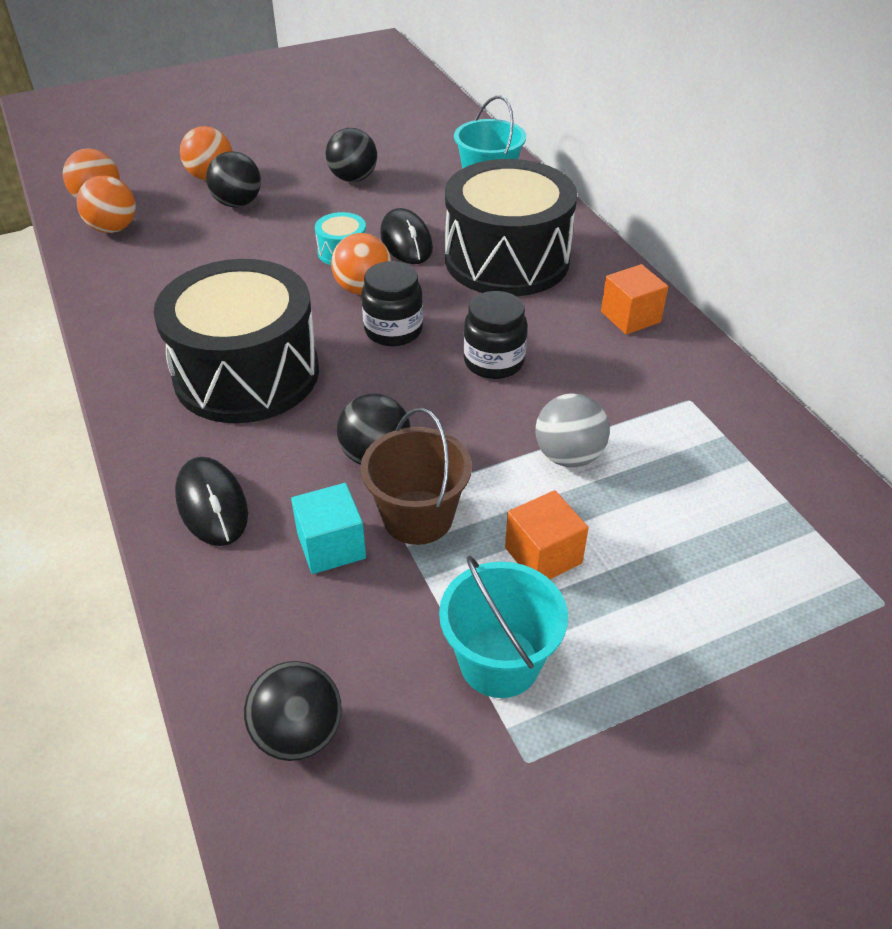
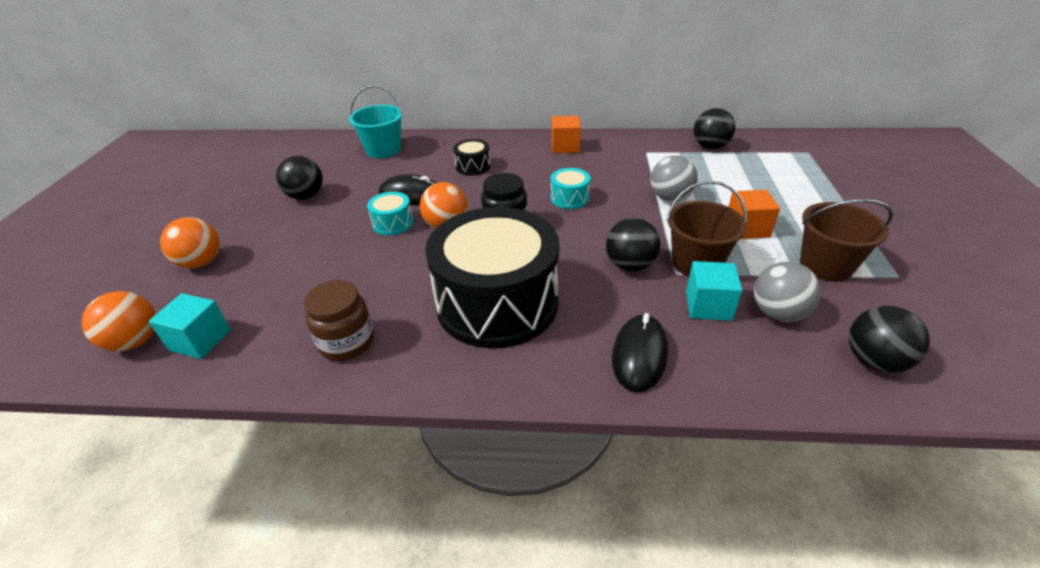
camera: 60 degrees left, 5 degrees down
orange ball [76,175,136,233] -> turquoise cube [149,293,231,359]
black mouse [175,457,248,546] -> black mouse turned 75 degrees counterclockwise [612,313,668,392]
black ball [206,151,261,208] -> black ball moved to [694,108,736,149]
turquoise bucket [439,556,568,698] -> brown bucket [800,199,893,282]
black drum [445,159,577,296] -> black drum [453,139,491,176], size x0.40
black jar [463,291,528,379] -> turquoise drum [551,168,591,209]
none -> brown jar [304,280,374,361]
none -> grey ball [754,262,821,322]

